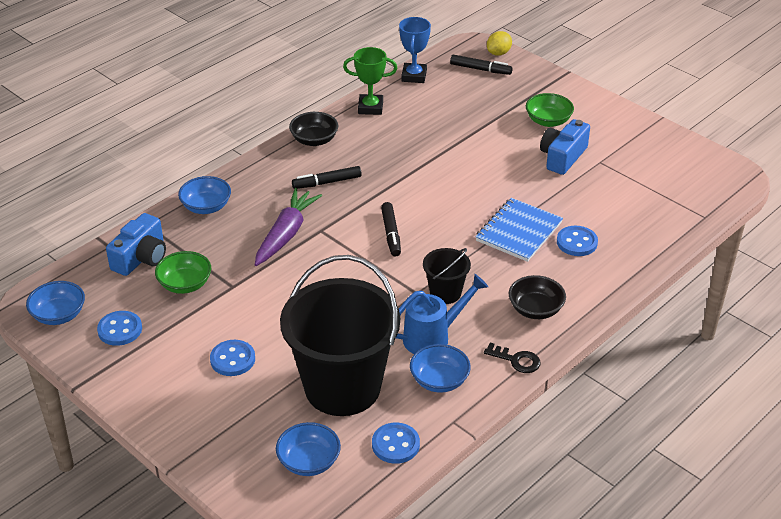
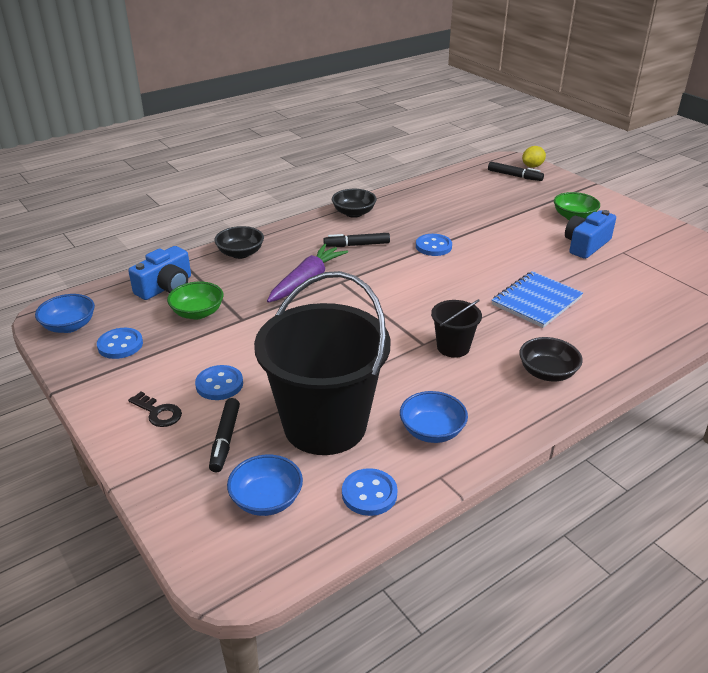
camera: 10 degrees right, 5 degrees down
blue bowl [178,176,231,214] -> black bowl [214,226,264,259]
green trophy [343,47,397,115] -> none
black marker [381,202,401,257] -> black marker moved to [209,398,240,472]
blue watering can [396,274,488,354] -> none
blue trophy [399,17,431,83] -> none
black key [484,343,541,373] -> black key moved to [128,392,182,427]
blue button [557,226,598,256] -> blue button moved to [416,234,452,256]

